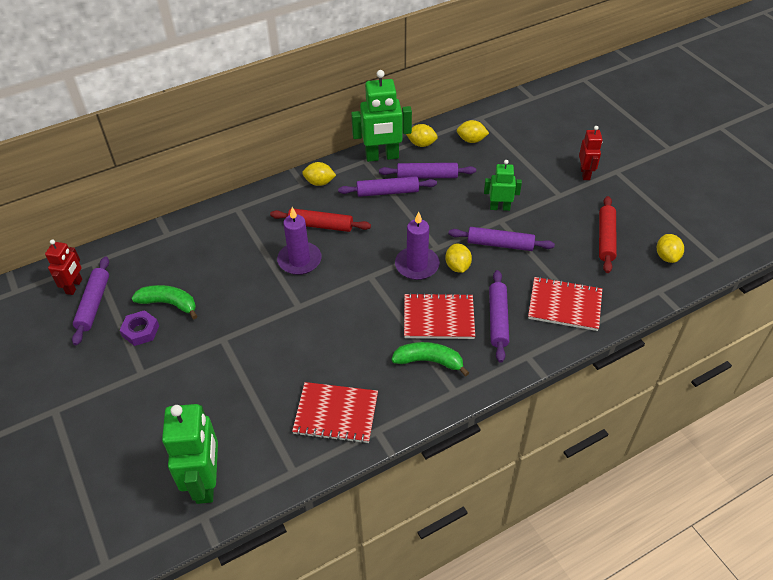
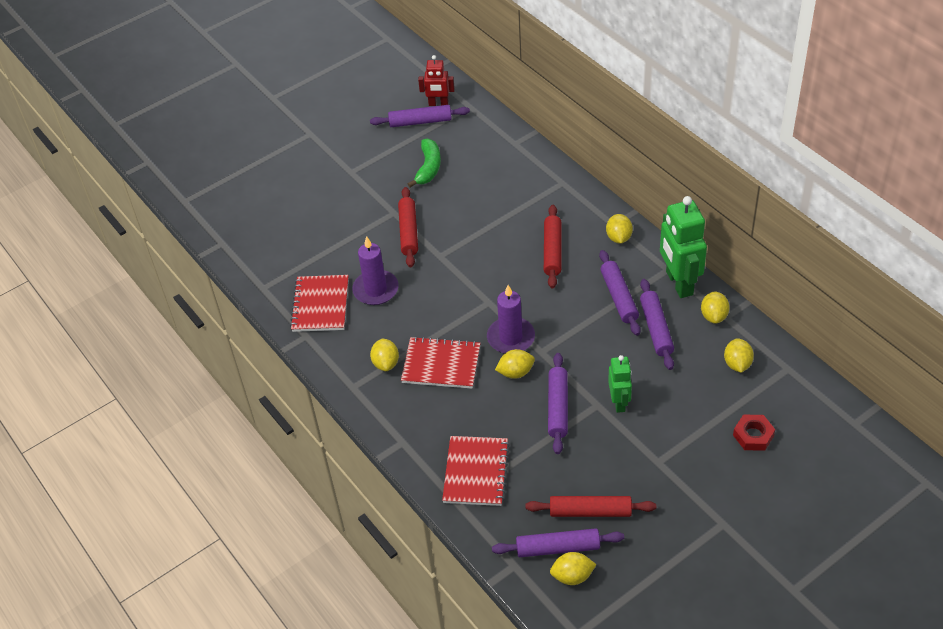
camera: 85 degrees right, 0 degrees up
purple nut [120,310,159,346] -> none
green robot [162,404,218,504] -> none
purple candle [277,207,322,275] -> purple candle moved to [352,236,399,305]
green banana [392,342,469,376] -> yellow lemon [370,338,399,371]
red notebook [404,293,475,339] -> red notebook turned 75 degrees counterclockwise [401,336,480,389]
purple rolling pin [489,270,509,363] -> purple rolling pin moved to [492,528,624,557]
red robot [579,126,603,180] -> none
none -> red rolling pin [398,187,418,267]
none -> red nut [733,415,775,451]

